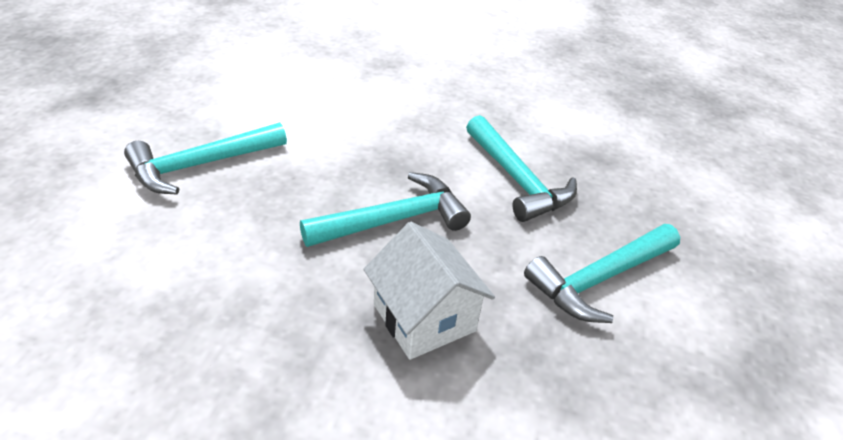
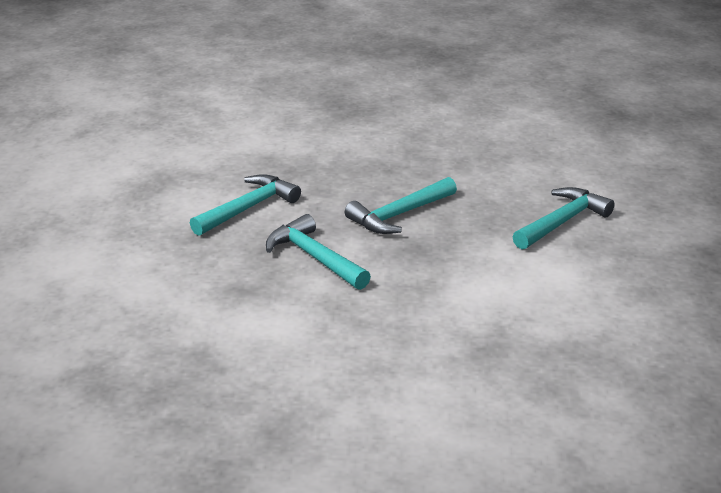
camera: 170 degrees right, 10 degrees down
white house [363,222,495,360] -> none

